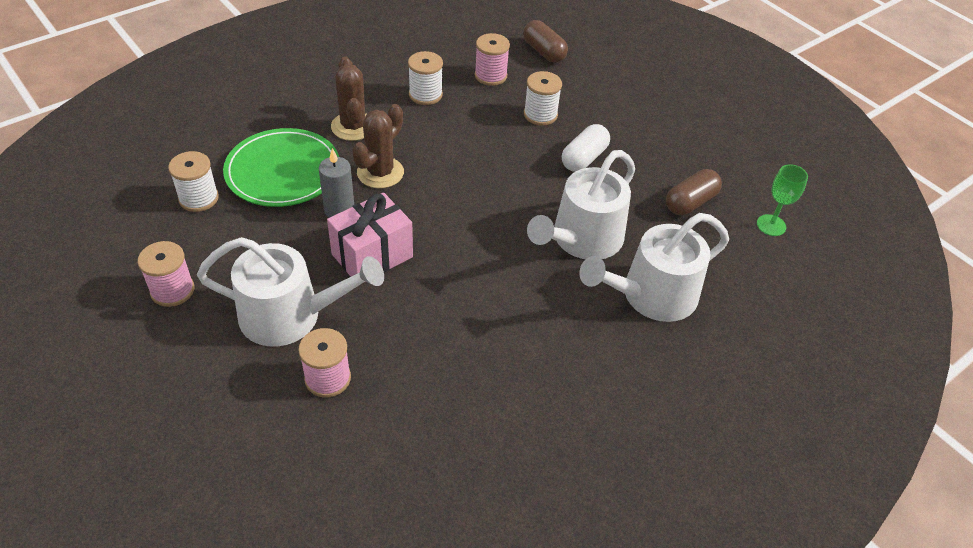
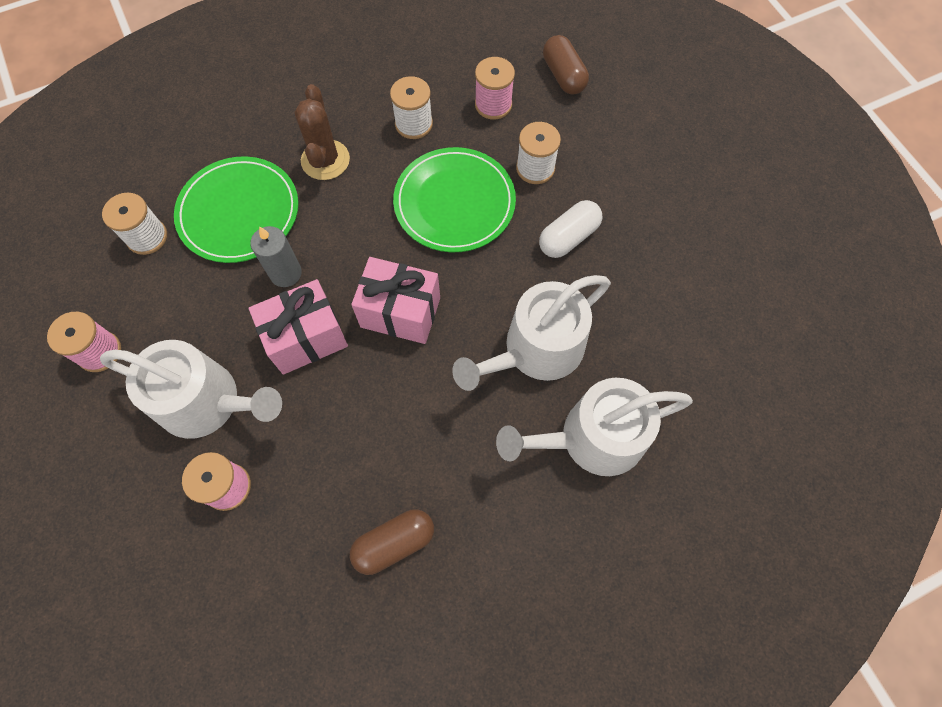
camera: 15 degrees right, 20 degrees up
brown cactus [352,104,404,188] -> none
brown capsule [666,169,722,215] -> brown capsule moved to [350,509,434,575]
green goblet [757,164,808,236] -> none
none -> pink gift [351,257,440,344]
none -> green plate [393,147,516,252]

